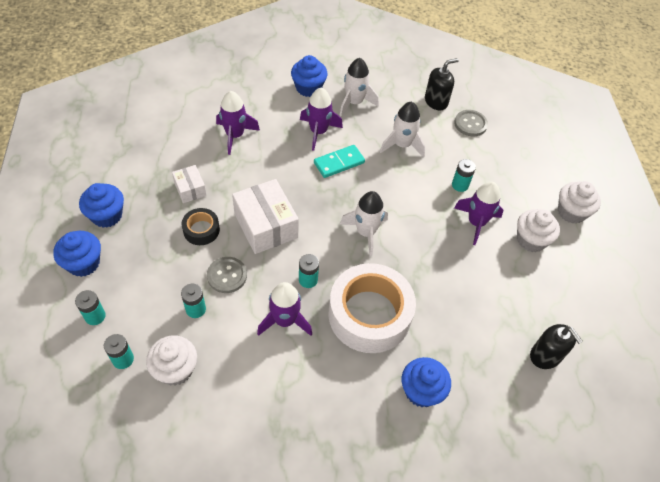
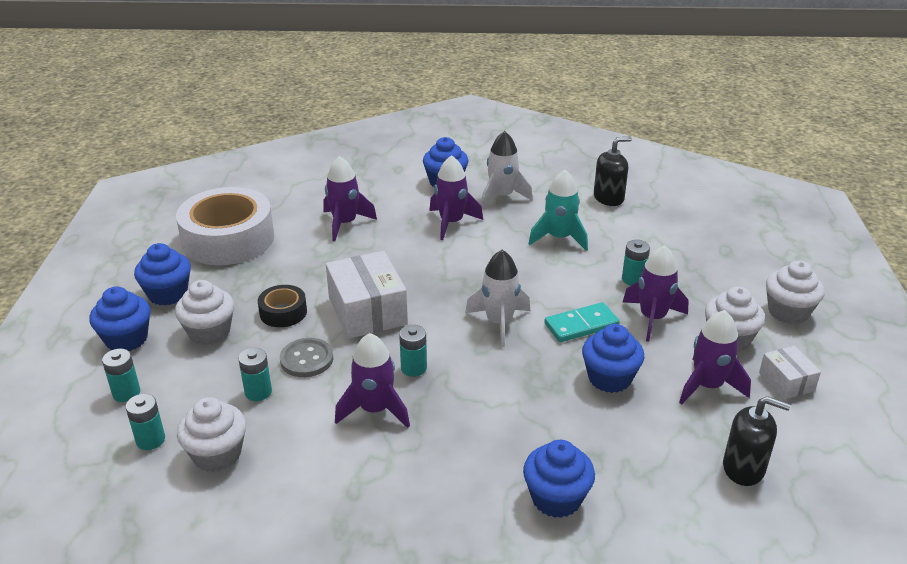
camera: 10 degrees right, 20 degrees down
white box [172,165,207,203] -> white box moved to [759,346,821,400]
turquoise domino [314,145,365,178] -> turquoise domino moved to [544,302,620,342]
white tape [329,263,416,353] -> white tape moved to [176,187,274,265]
white rocket [380,102,425,158] -> turquoise rocket [528,170,588,251]
grey button [454,110,488,136] -> none
black soap dispenser [530,324,583,369] -> black soap dispenser turned 45 degrees counterclockwise [723,396,791,486]
none -> white cupcake [175,280,234,345]
none -> blue cupcake [582,324,644,393]
none -> purple rocket [679,310,751,405]

